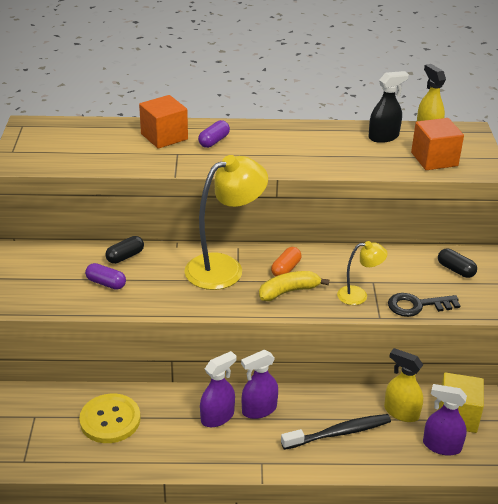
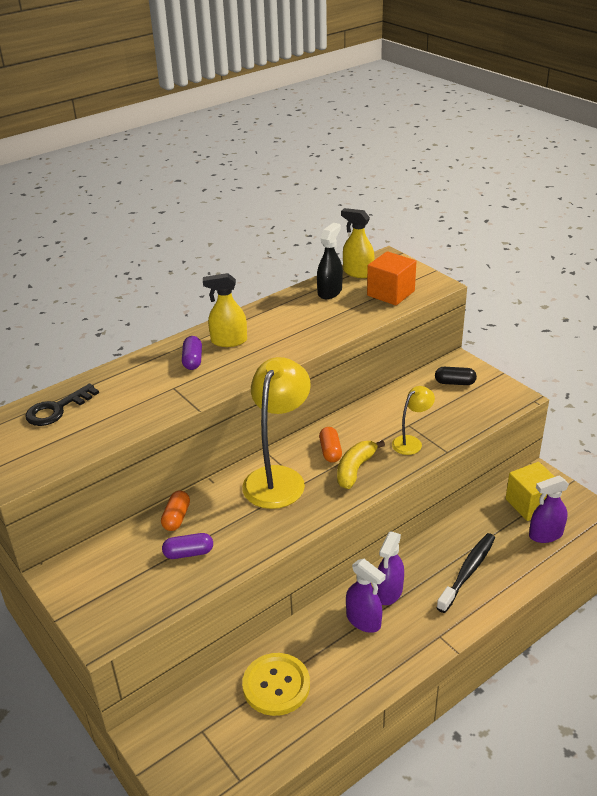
camera: 35 degrees left, 0 degrees up
black capsule [105,236,144,264] -> orange capsule [161,491,190,531]
orange cube [139,95,188,149] -> none
purple spray bottle [200,351,236,427] -> purple spray bottle turned 120 degrees clockwise [346,559,386,633]
yellow spray bottle [384,348,423,422] -> yellow spray bottle moved to [203,273,247,347]
black key [388,293,461,317] -> black key moved to [25,383,99,426]

